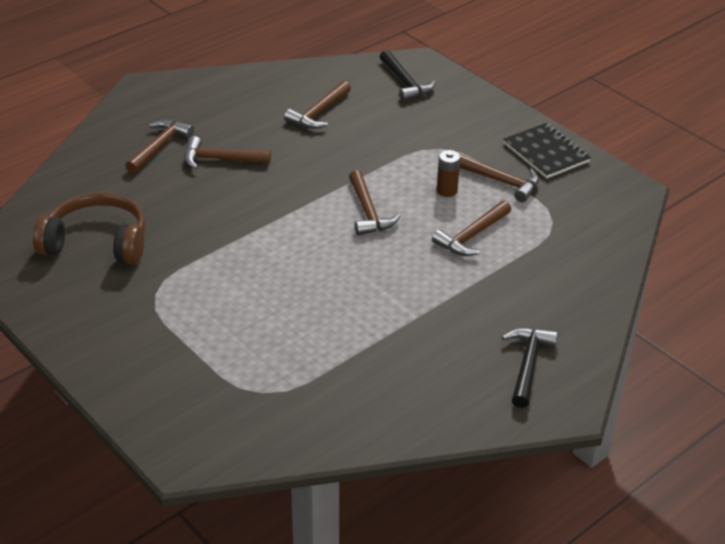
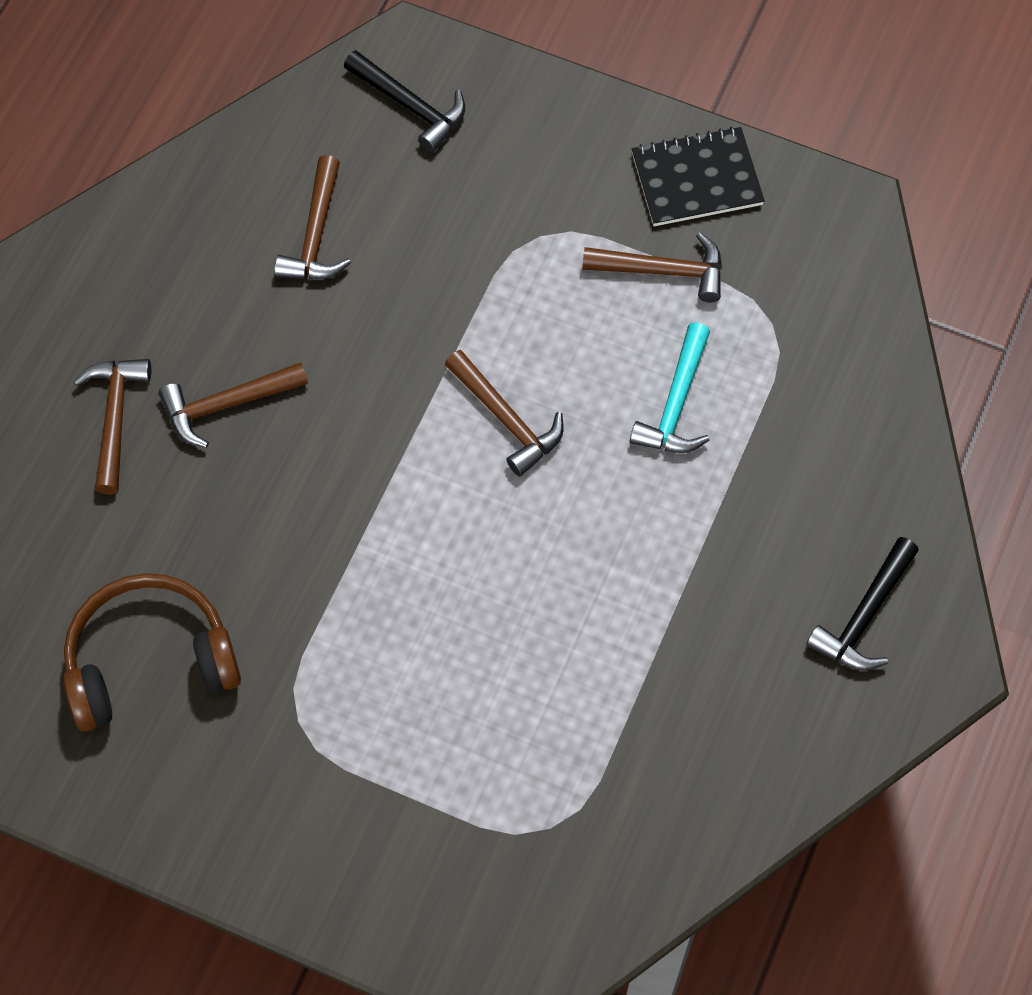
camera: 25 degrees left, 25 degrees up
brown hammer [432,200,511,256] -> turquoise hammer [630,322,710,453]
brown battery [437,150,460,197] -> none
black hammer [502,328,558,408] -> black hammer turned 135 degrees counterclockwise [806,537,919,671]
black notebook [503,123,591,178] -> black notebook turned 45 degrees counterclockwise [632,126,765,226]

